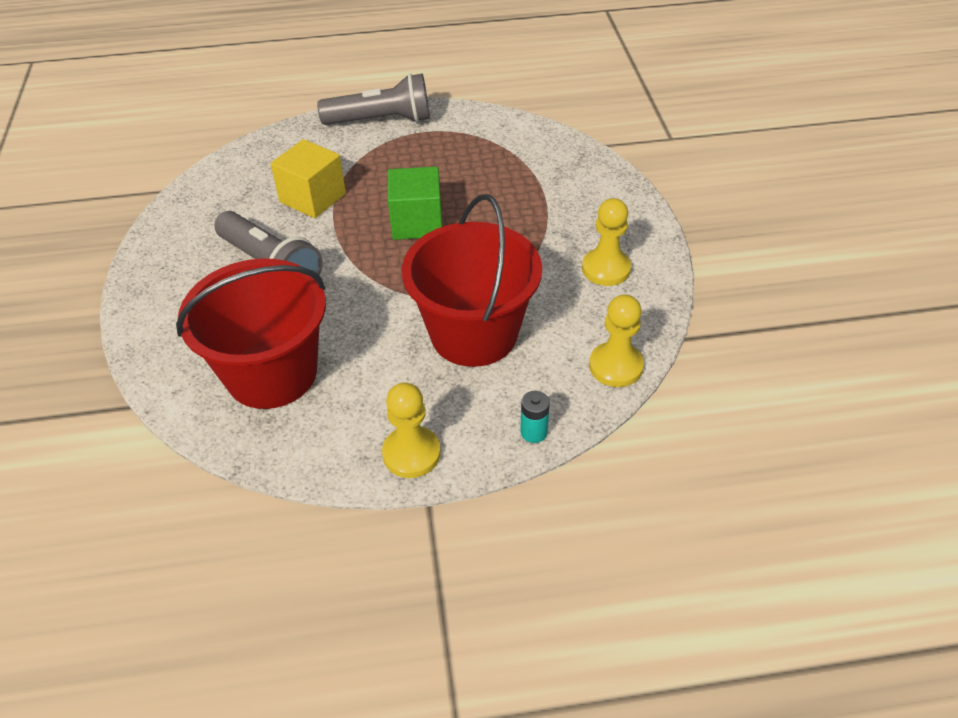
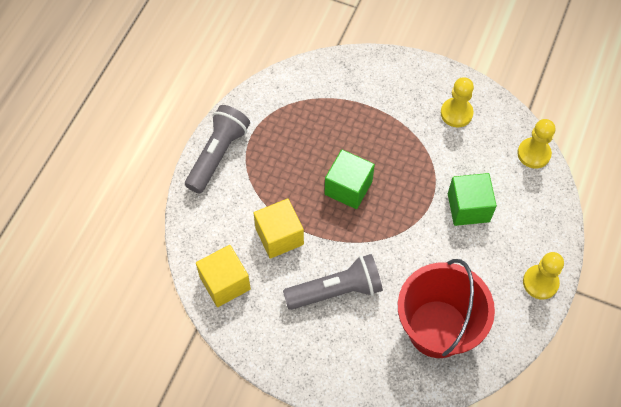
camera: 60 degrees left, 15 degrees up
red bucket [402,194,542,367] -> green cube [448,173,497,226]
turquoise battery [520,391,550,443] -> none
none -> yellow cube [196,245,251,307]

